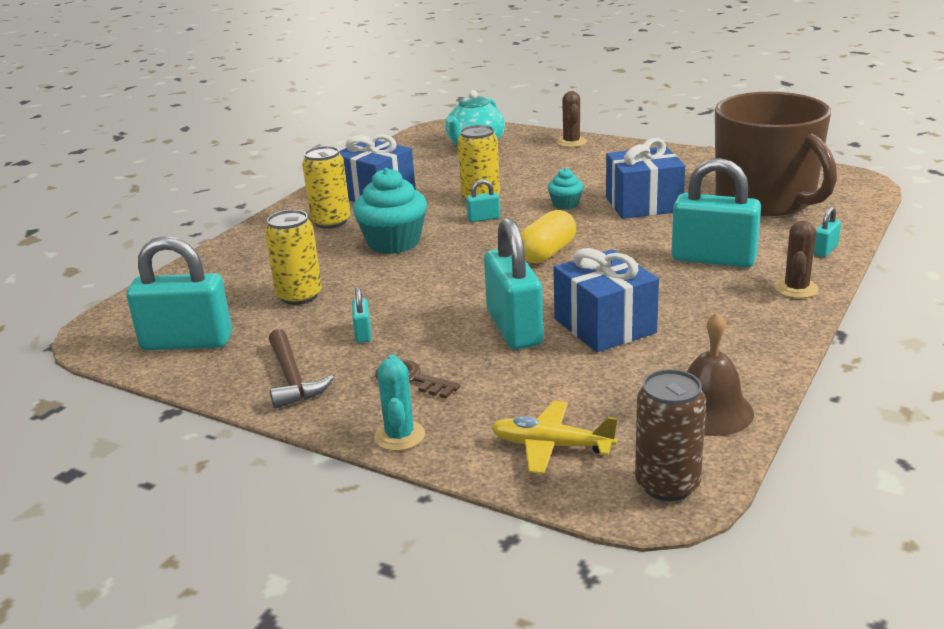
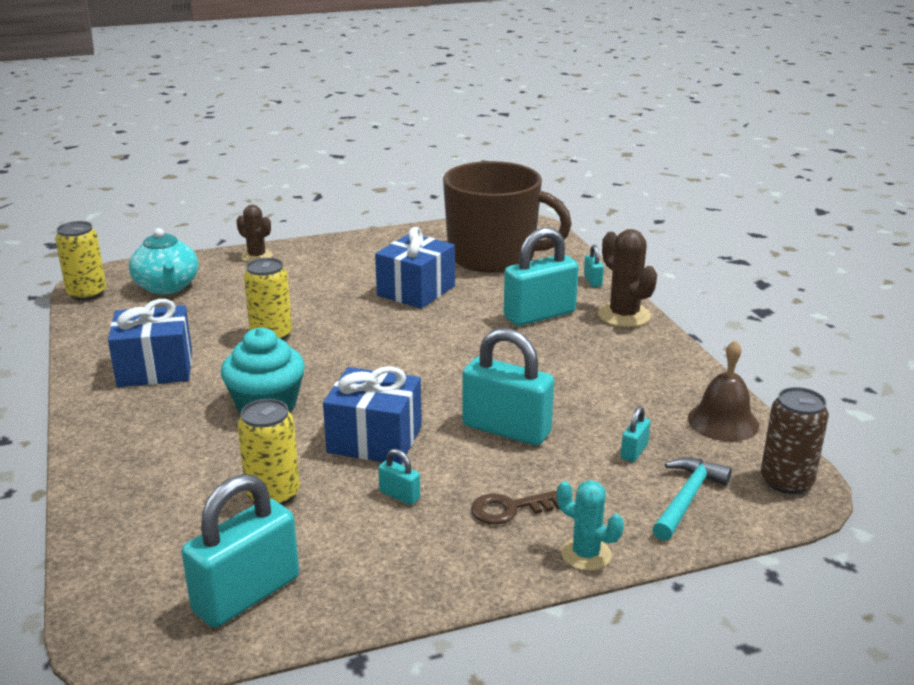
camera: 50 degrees left, 0 degrees up
brown hammer [269,329,334,409] -> none
yellow can [302,146,350,229] -> yellow can moved to [55,221,106,301]
turquoise padlock [466,179,500,222] -> turquoise padlock moved to [621,406,650,462]
yellow plane [491,401,617,474] -> turquoise hammer [652,458,732,541]
yellow capsule [520,210,576,263] -> none
turquoise cupcake [548,168,583,210] -> none
blue gift [553,248,659,352] -> blue gift moved to [323,366,422,464]
brown cactus [775,220,819,298] -> brown cactus [598,229,657,327], size x1.50

